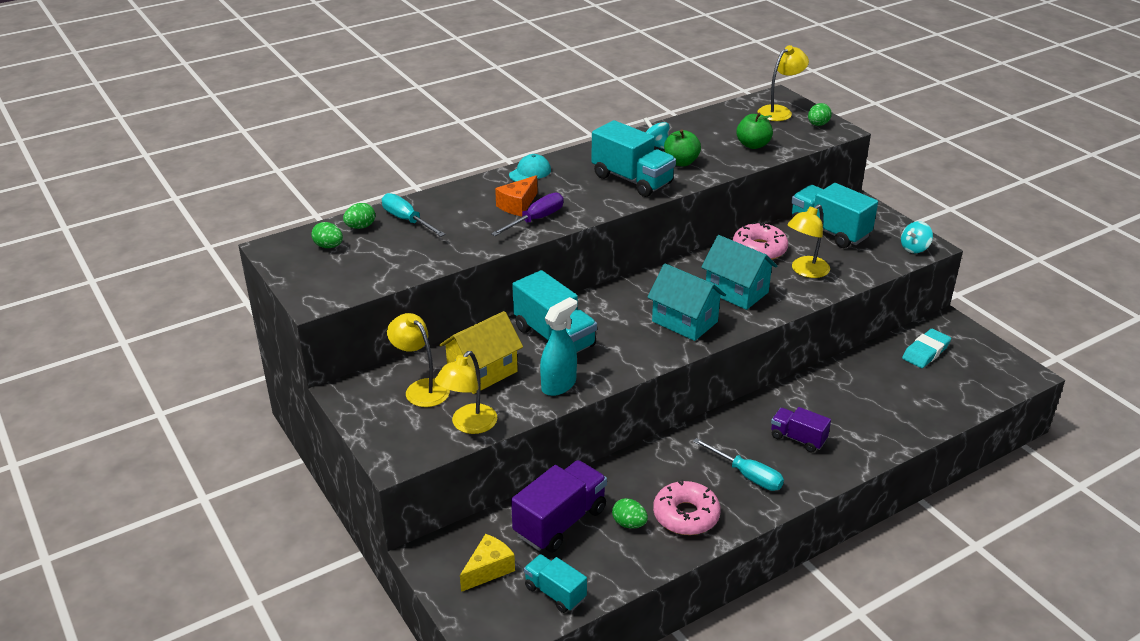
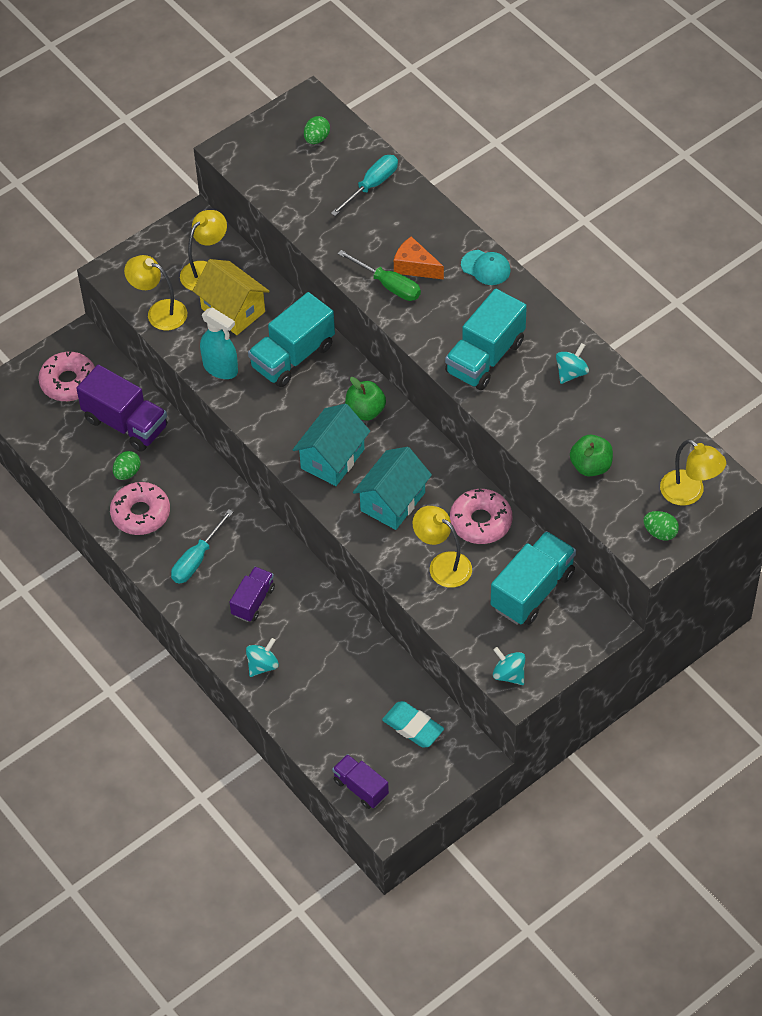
camera: 85 degrees right, 20 degrees up
green egg [343,203,375,229] -> none
yellow cheese [460,534,515,592] -> pink donut [38,351,95,401]
purple screwdriver [491,193,564,236] -> green screwdriver [338,250,421,301]
turquoise truck [524,554,587,613] -> none
green apple [664,129,701,166] -> green apple moved to [345,377,386,421]
none -> turquoise spinning top [246,638,279,677]
none -> purple truck [332,754,389,809]

